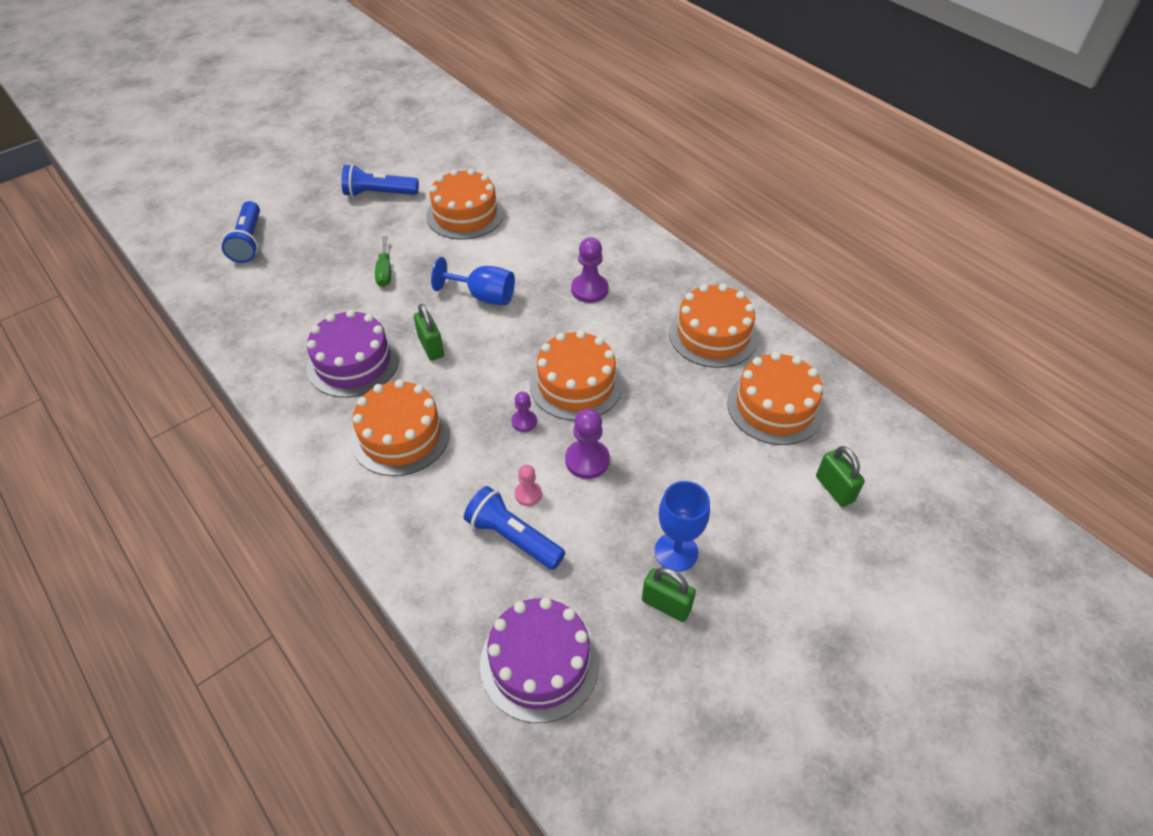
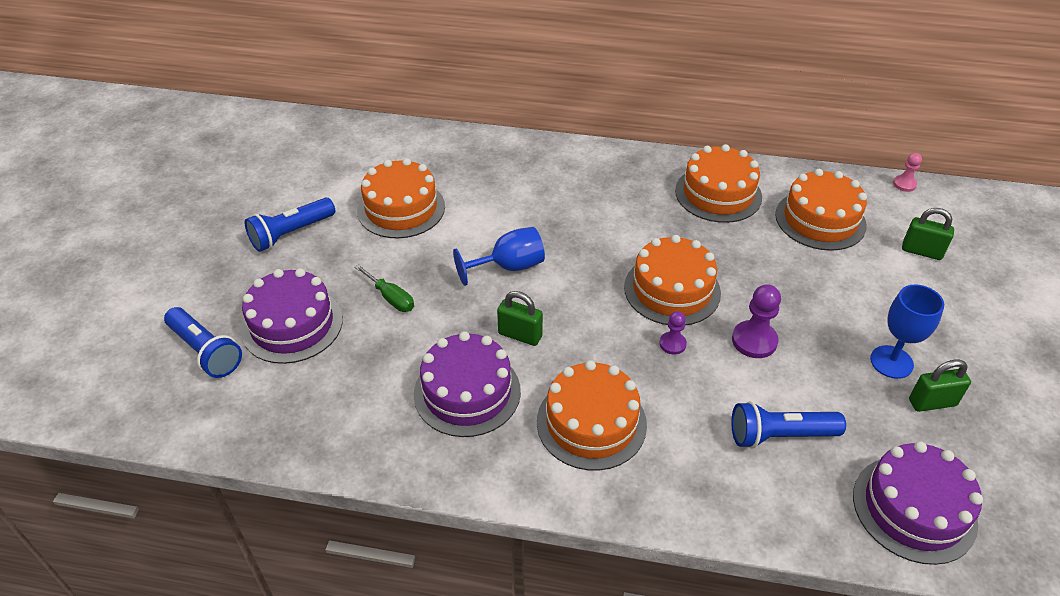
camera: 40 degrees left, 5 degrees down
pink pawn [515,465,542,506] -> pink pawn moved to [893,153,922,192]
purple pawn [571,237,609,303] -> none
none -> purple cake [241,268,343,364]

